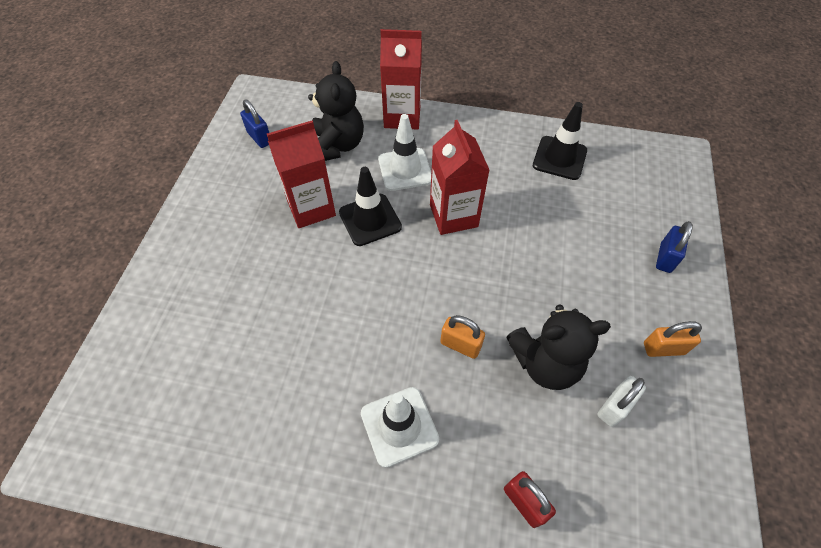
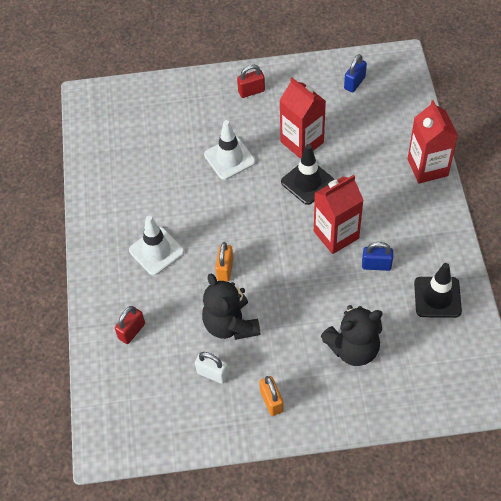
camera: 75 degrees right, 0 degrees up
black teddy bear [308,61,364,161] -> black teddy bear moved to [321,305,383,366]
white traffic cone [378,114,431,191] -> white traffic cone moved to [204,120,255,180]
blue padlock [656,221,693,273] -> blue padlock moved to [362,242,393,271]
none -> red padlock [237,64,265,98]

